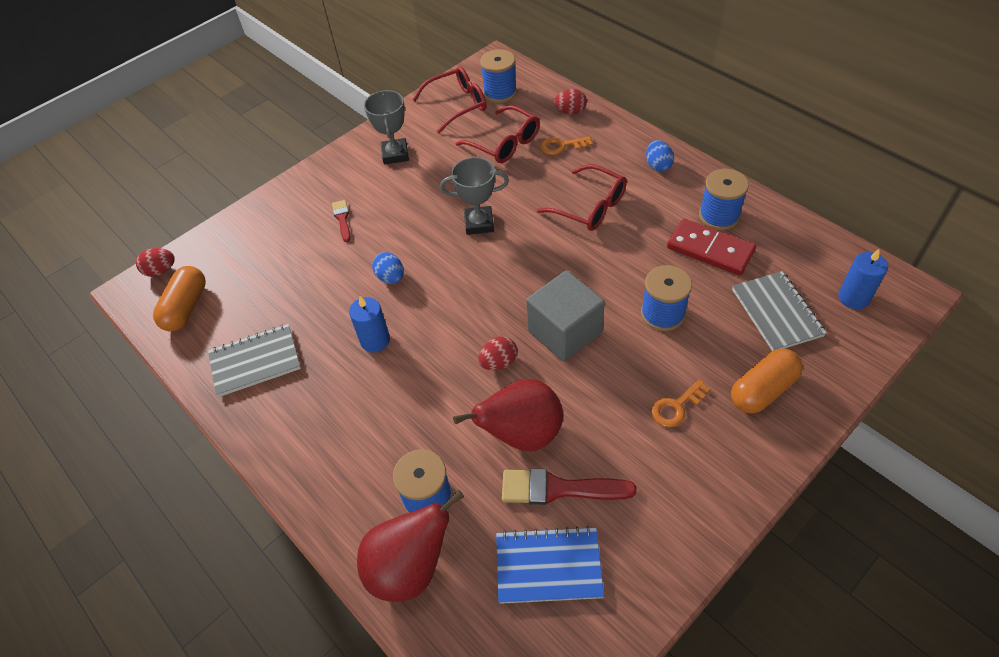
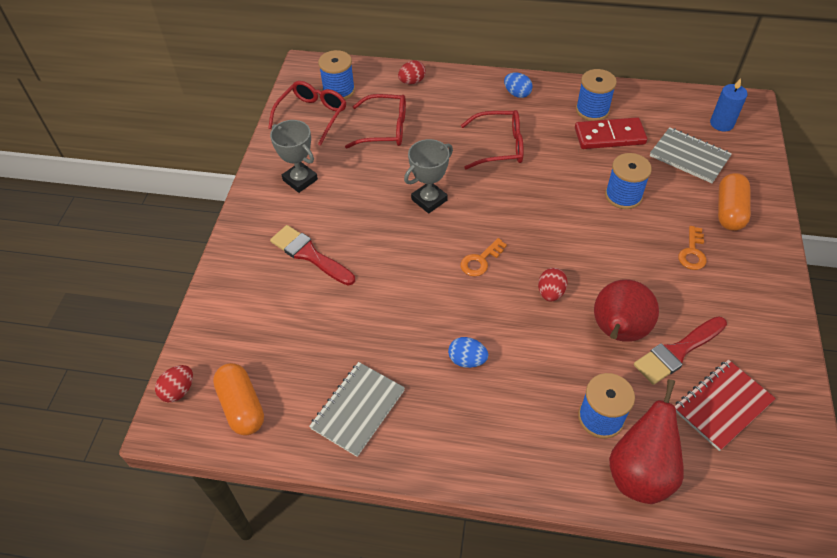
camera: 40 degrees left, 0 degrees up
red brush [332,200,351,242] -> red brush [270,225,355,285], size x1.76
blue candle [349,296,390,353] -> none
blue egg [372,252,404,284] -> blue egg moved to [448,337,488,368]
blue notebook [496,526,604,604] -> red notebook [675,360,776,451]
grey cube [526,270,605,362] -> none
orange key [540,136,592,155] -> orange key moved to [460,238,507,276]

